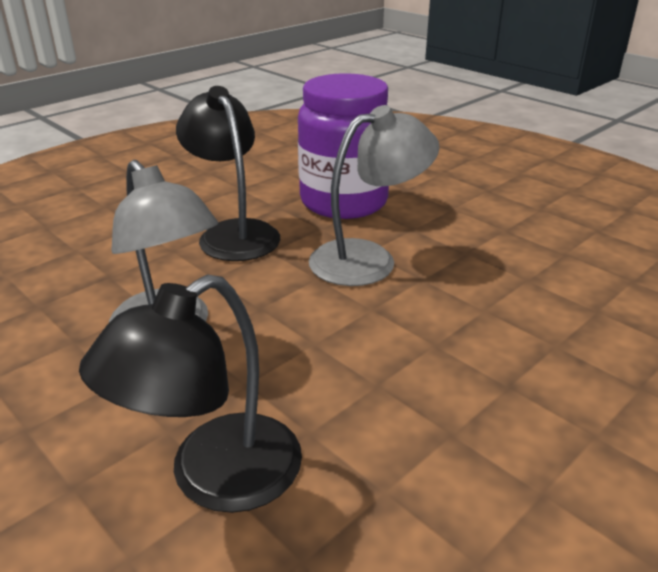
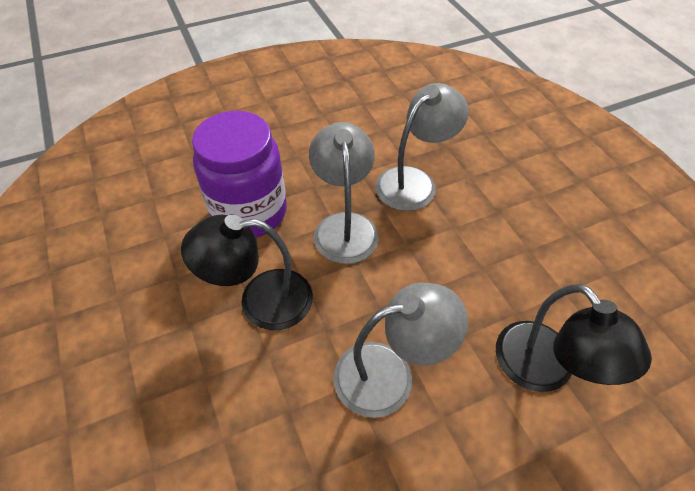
camera: 70 degrees left, 20 degrees up
none -> grey lamp [375,83,469,211]

